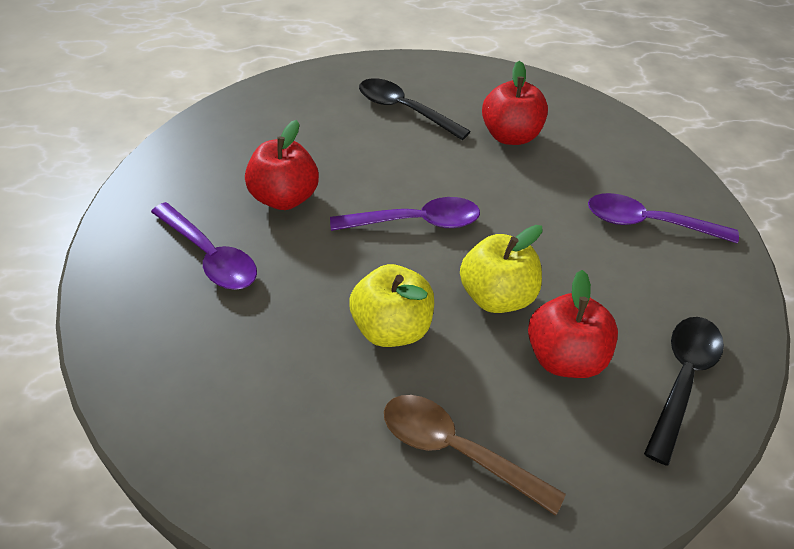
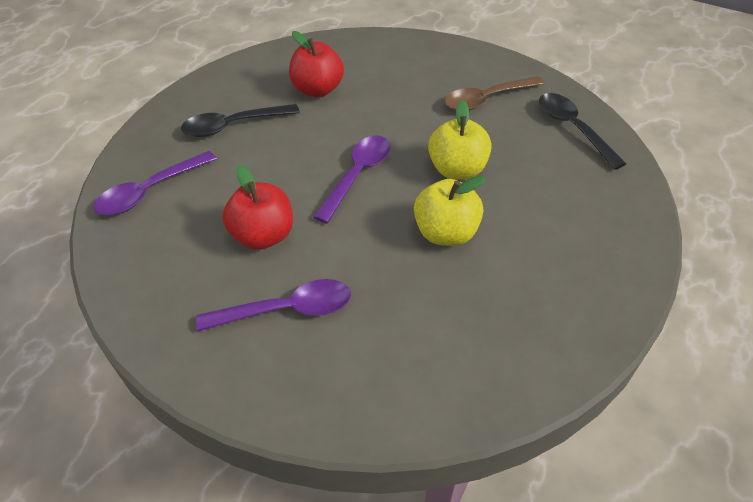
camera: 55 degrees left, 0 degrees up
brown spoon [384,395,566,516] -> brown spoon moved to [445,76,544,110]
red apple [528,270,618,378] -> none
purple spoon [588,193,739,243] -> purple spoon moved to [93,151,217,215]

